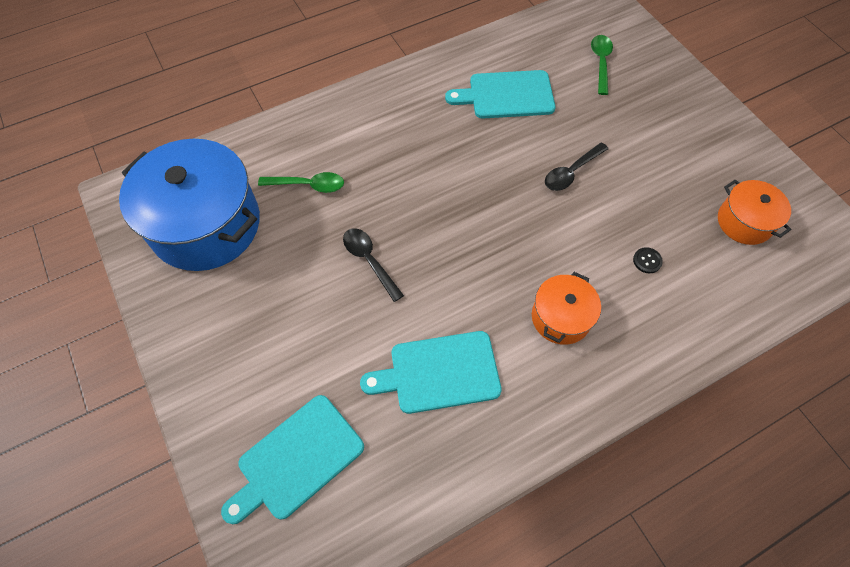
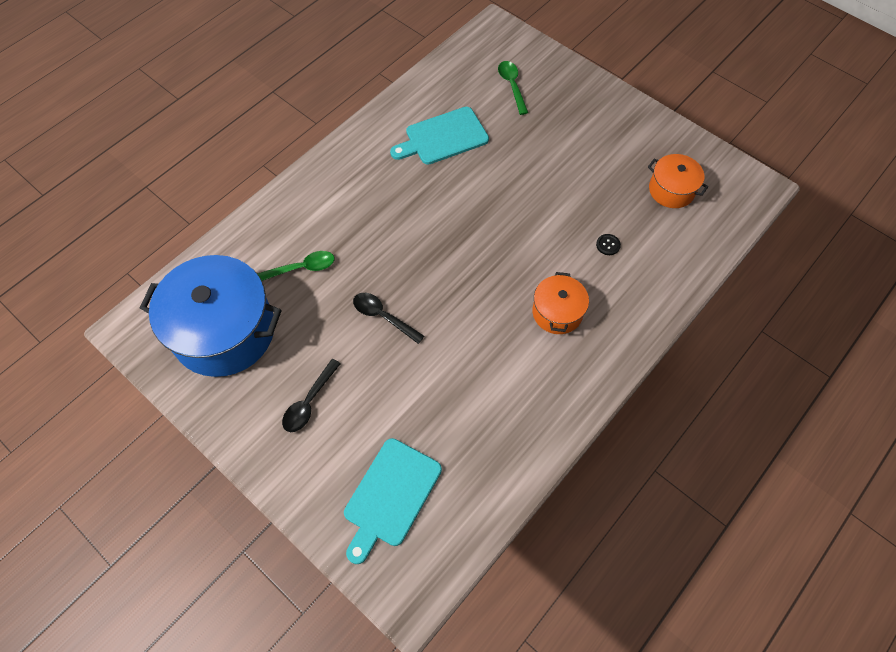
camera: 20 degrees left, 0 degrees up
turquoise cutting board [360,331,502,414] -> none
black spoon [545,142,608,191] -> black spoon moved to [282,359,341,432]

